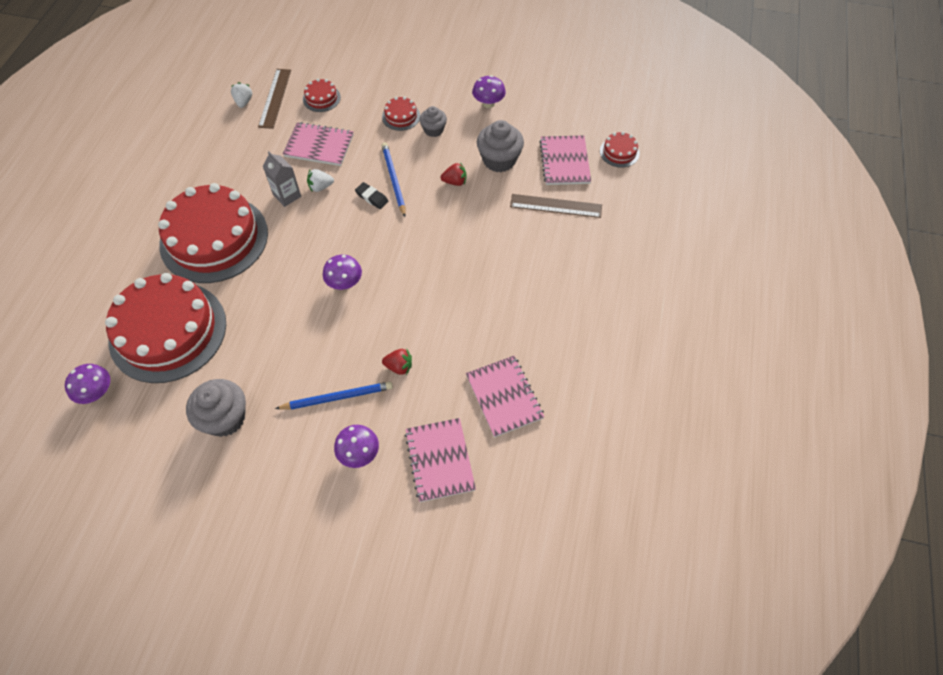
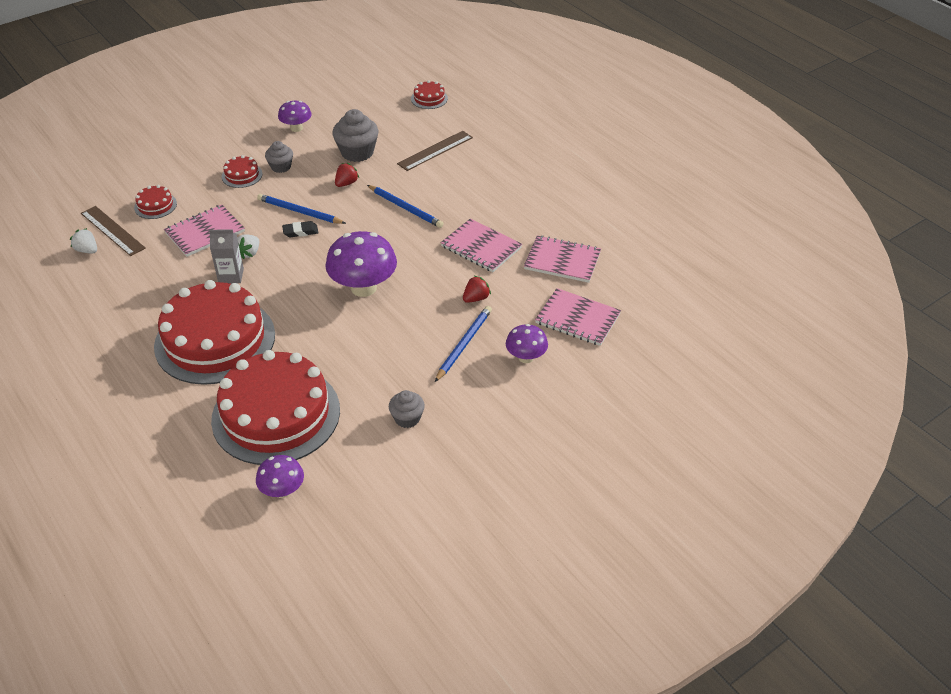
camera: 50 degrees left, 15 degrees down
grey cupcake [186,379,246,437] -> grey cupcake [389,390,425,428], size x0.60
purple mushroom [323,255,362,290] -> purple mushroom [325,231,397,297], size x1.77
pink notebook [539,135,591,185] -> pink notebook moved to [441,218,522,272]
none -> blue pencil [367,185,444,228]

